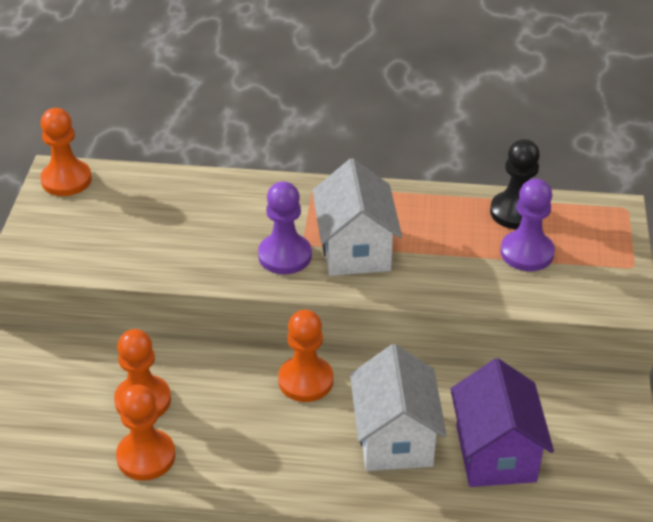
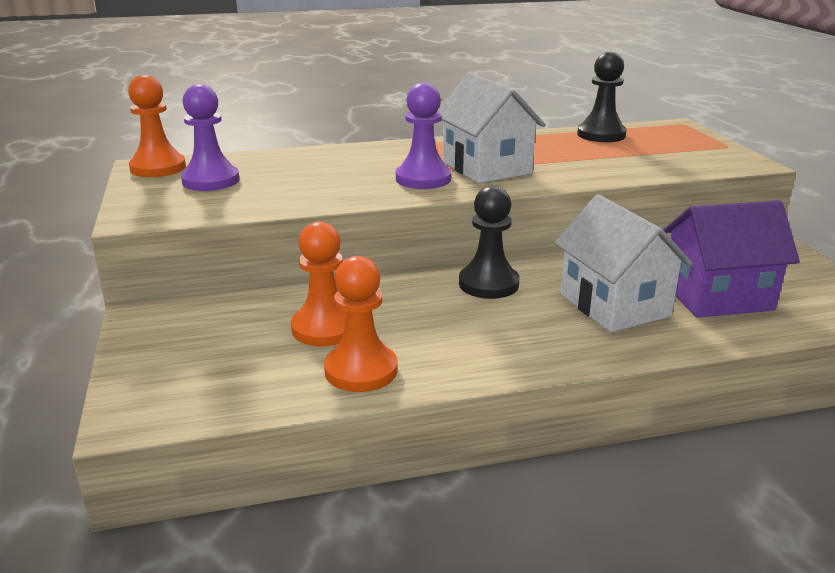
camera: 20 degrees left, 15 degrees down
orange pawn [278,310,333,402] -> black pawn [459,186,519,299]
purple house [450,358,554,487] -> purple house turned 75 degrees counterclockwise [663,200,800,318]
purple pawn [500,179,555,271] -> purple pawn moved to [181,84,239,191]

